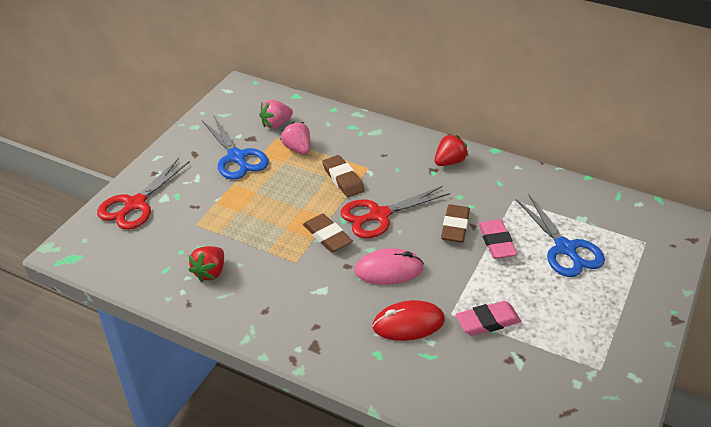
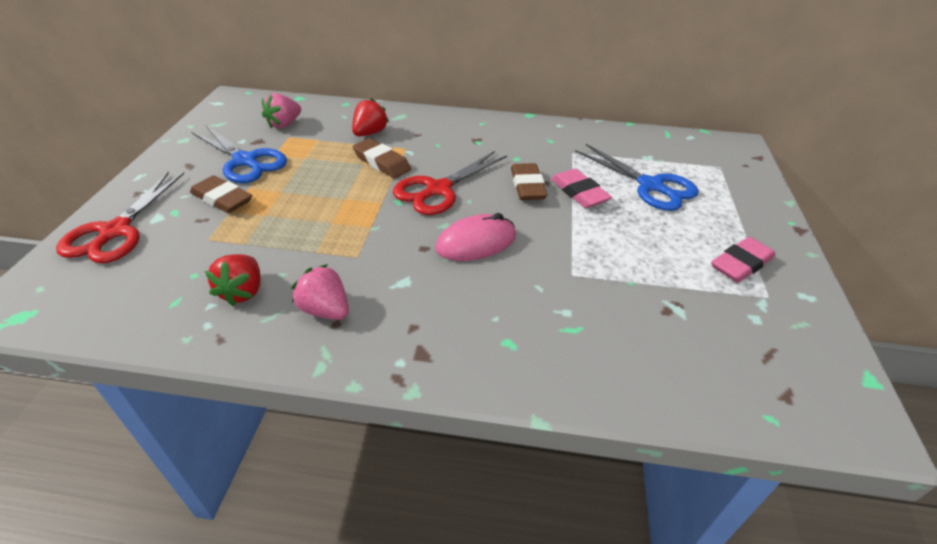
camera: 20 degrees left, 0 degrees up
pink strawberry [280,121,310,154] -> pink strawberry moved to [291,264,349,320]
brown eraser [303,214,353,252] -> brown eraser moved to [190,175,252,213]
red mouse [372,300,445,341] -> none
red strawberry [435,134,468,166] -> red strawberry moved to [352,98,389,136]
pink eraser [455,301,521,336] -> pink eraser moved to [711,237,775,283]

